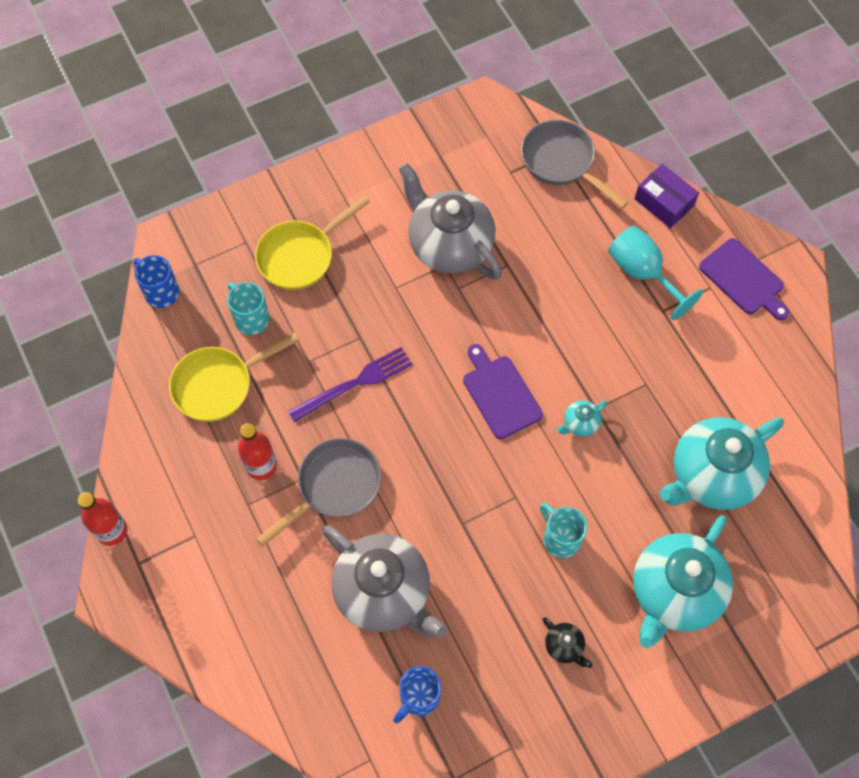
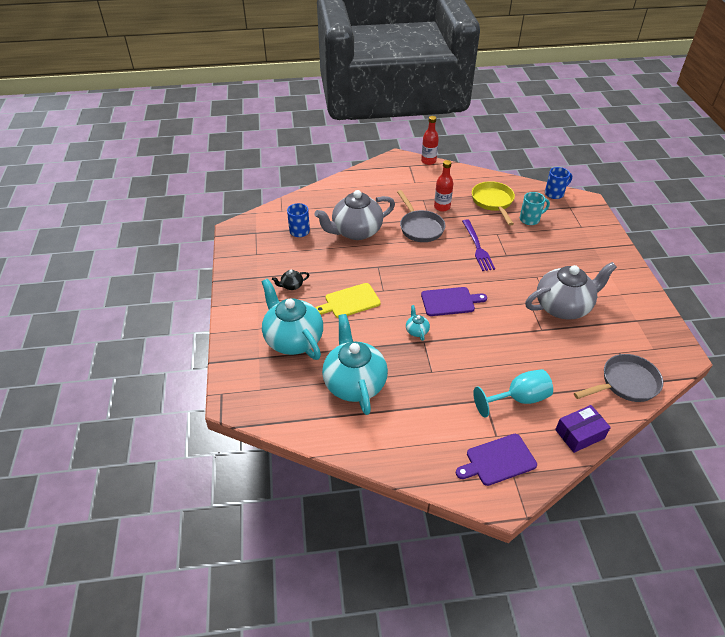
camera: 110 degrees right, 20 degrees down
yellow pan [255,196,370,290] -> none
turquoise mug [540,503,588,558] -> yellow cutting board [316,283,381,318]

